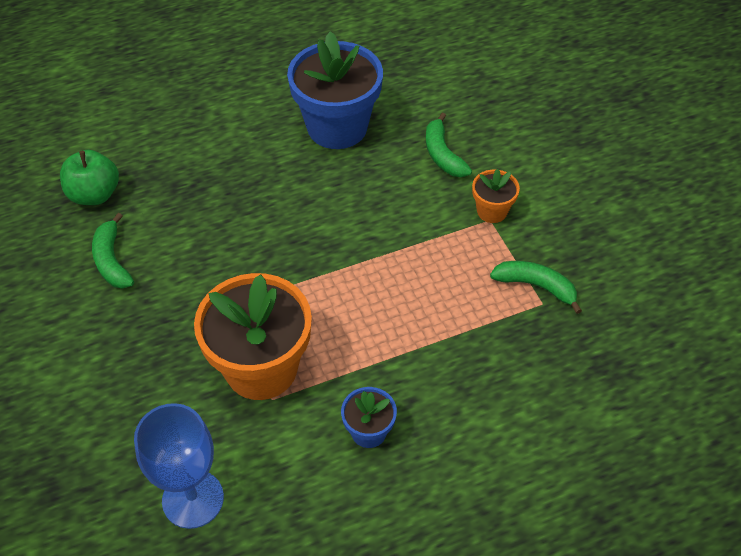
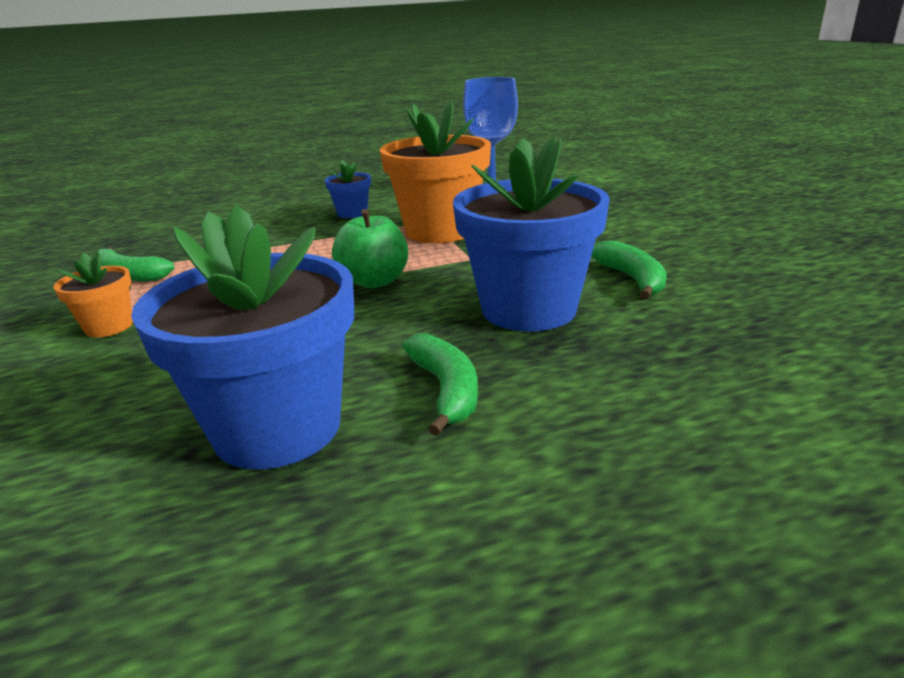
camera: 175 degrees left, 25 degrees down
green apple [60,150,119,205] -> green apple moved to [332,209,408,288]
green banana [426,113,472,177] -> green banana moved to [402,334,478,436]
none -> blue flower pot [453,137,610,331]

